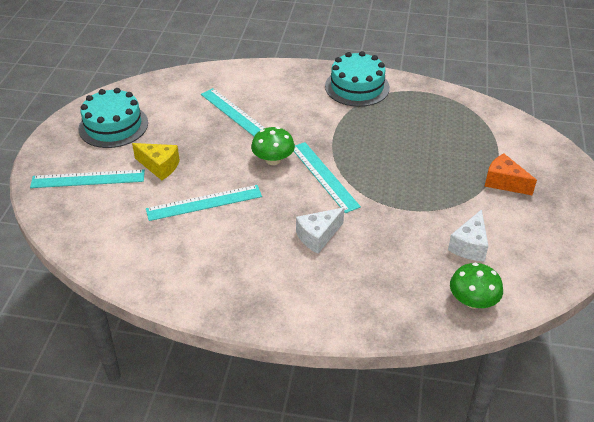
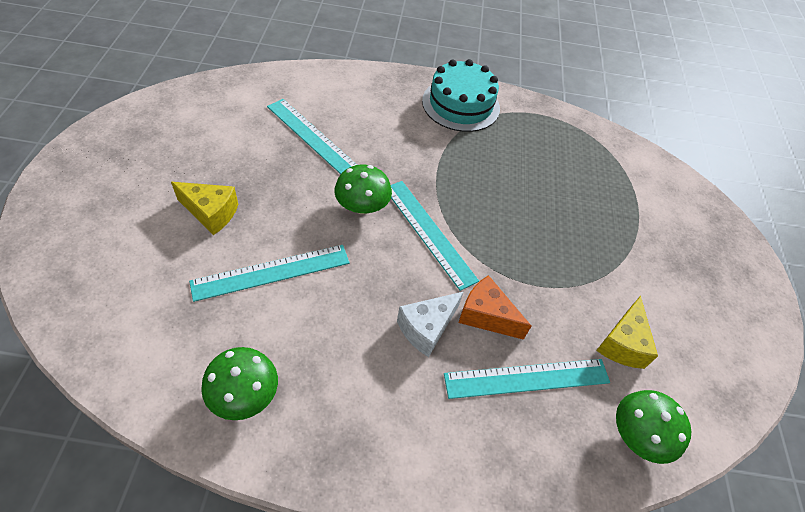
camera: 10 degrees left, 10 degrees up
turquoise ruler [30,170,145,188] -> turquoise ruler moved to [444,359,610,399]
turquoise cake [79,88,148,148] -> none
white cheese [448,209,488,262] -> yellow cheese [596,296,658,369]
orange cheese [484,154,537,195] -> orange cheese moved to [458,275,531,340]
none -> green mushroom [201,347,278,420]

